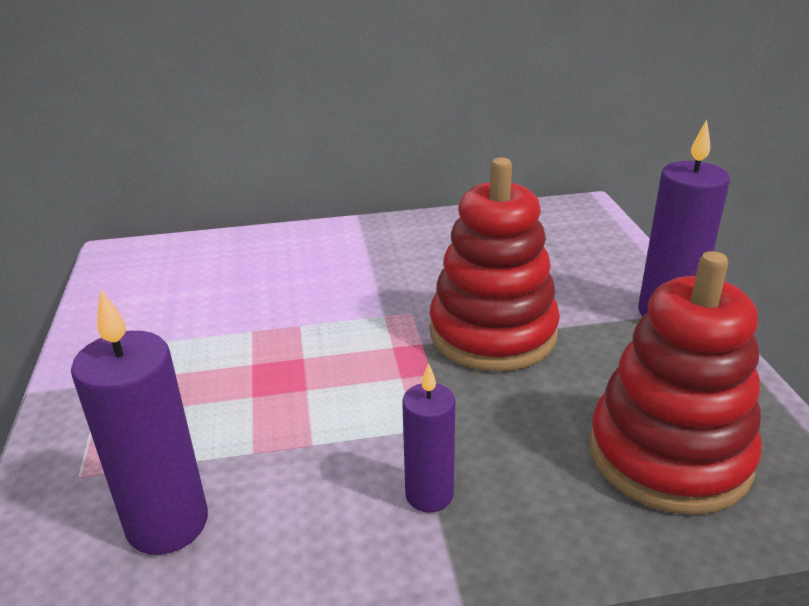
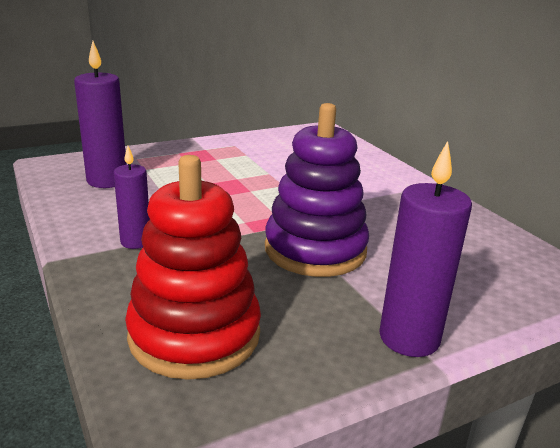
camera: 70 degrees right, 5 degrees down
red stacking toy [430,158,560,371] -> purple stacking toy [265,103,369,277]

